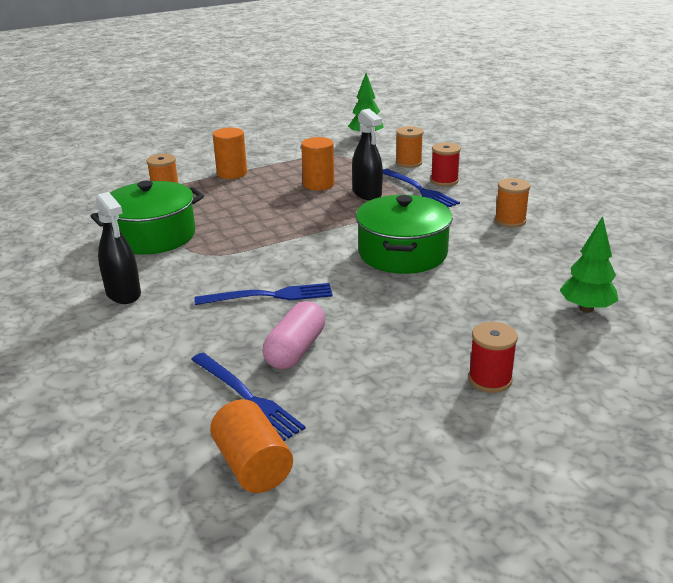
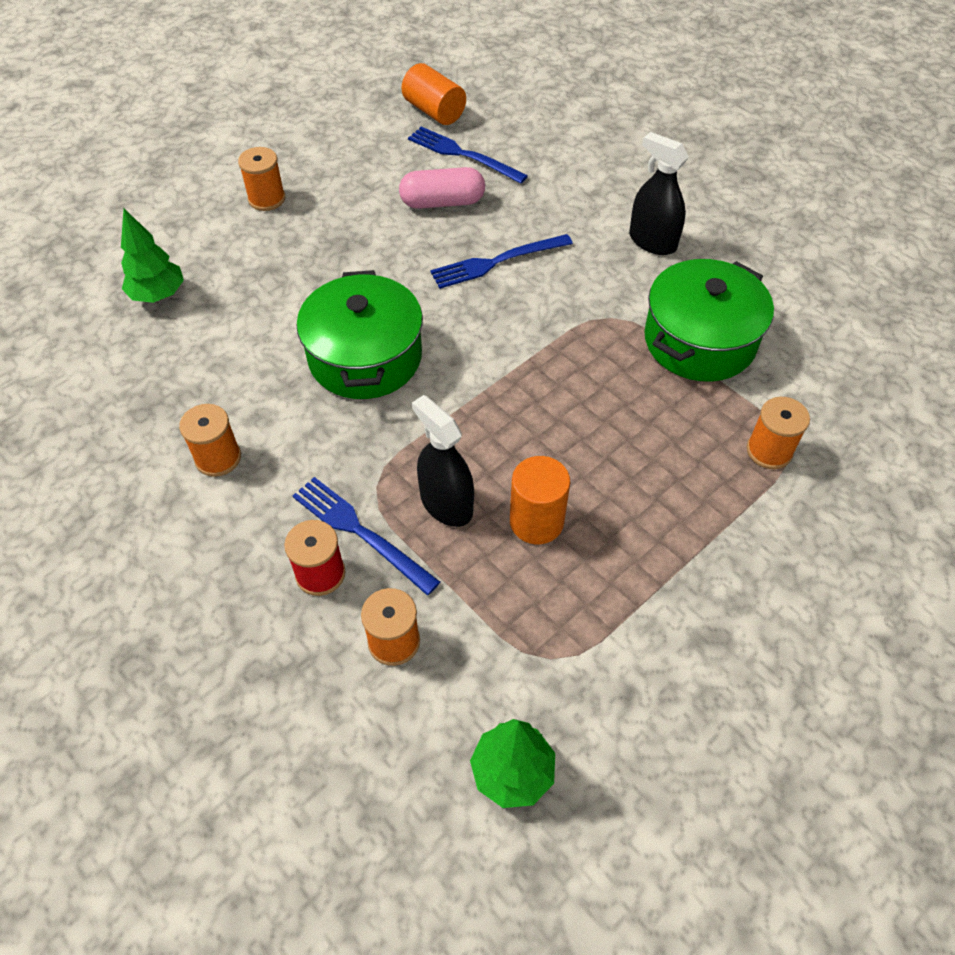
camera: 165 degrees right, 25 degrees up
orange cylinder [213,128,247,179] -> none
pink capsule [263,301,325,369] -> pink capsule turned 75 degrees clockwise [399,167,485,209]
red spool [468,322,518,393] -> orange spool [238,147,285,211]

